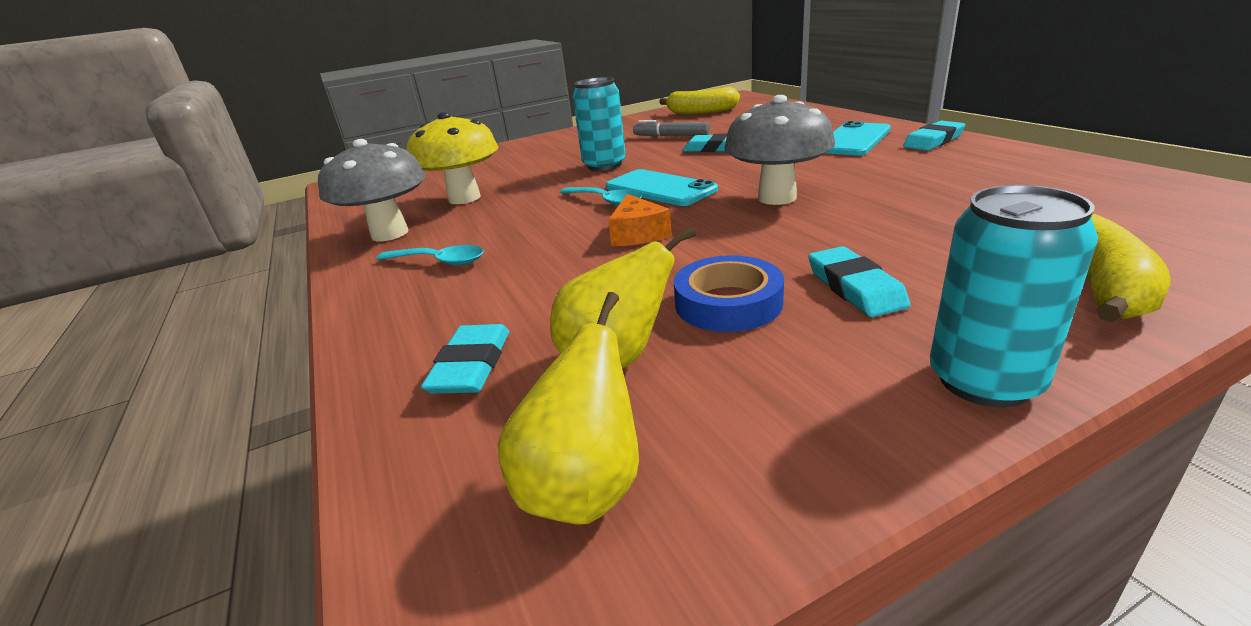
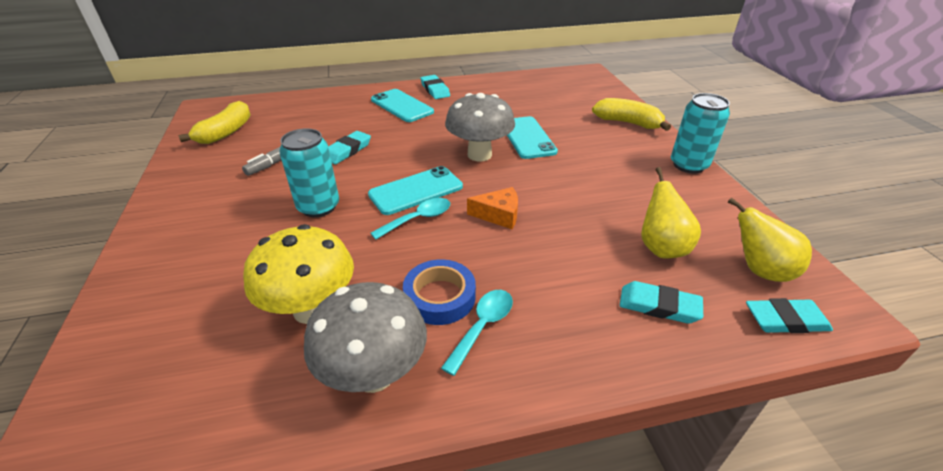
camera: 80 degrees left, 10 degrees up
blue tape [674,255,784,332] -> blue tape moved to [403,259,476,325]
turquoise eraser [808,246,910,317] -> turquoise eraser moved to [746,298,833,333]
none -> turquoise phone [507,116,558,159]

